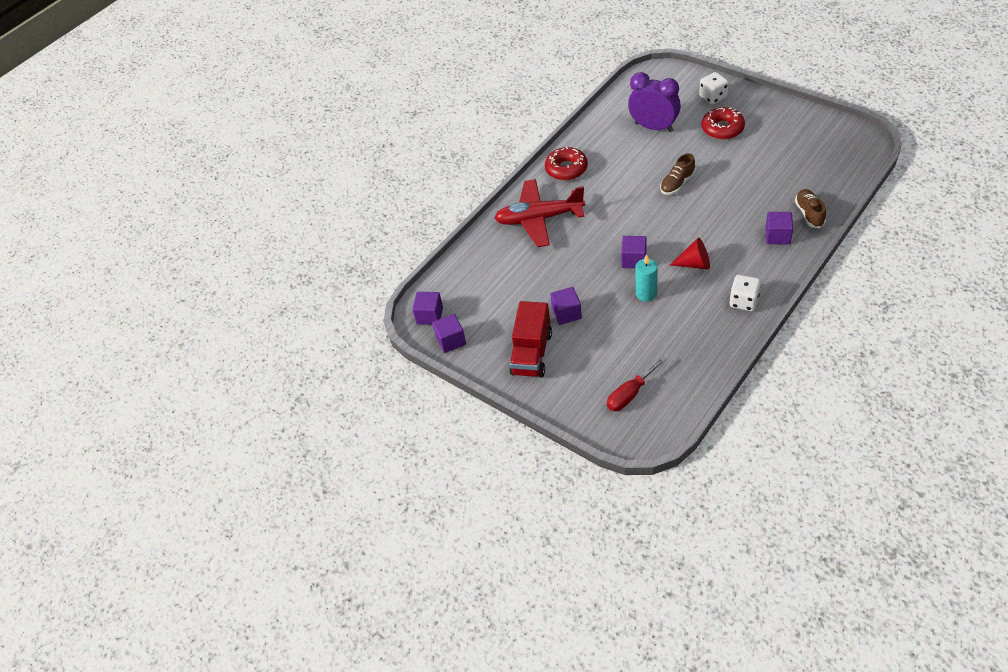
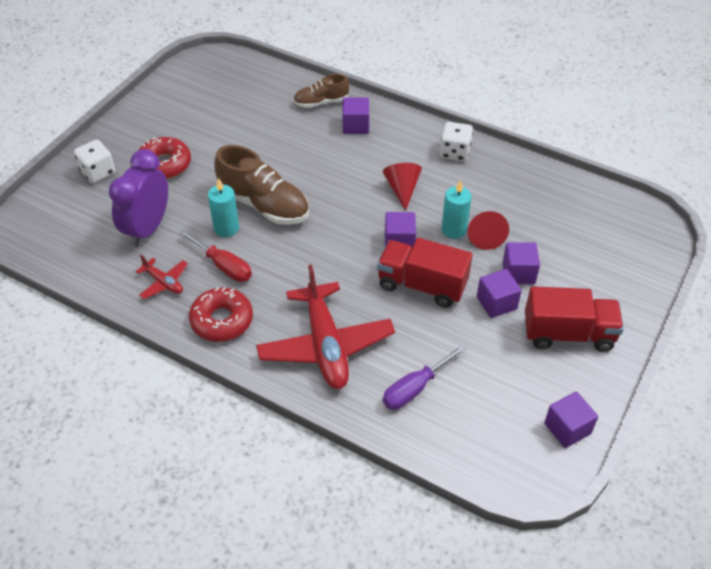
camera: 105 degrees left, 0 degrees up
purple cube [412,292,443,325] -> purple cube moved to [503,242,540,284]
red screwdriver [607,357,667,411] -> red screwdriver moved to [179,229,252,282]
brown shoe [660,153,696,195] -> brown shoe [214,145,309,225], size x1.72
none -> red plane [136,255,188,299]
none -> turquoise candle [208,178,239,237]
none -> red truck [377,238,473,308]
none -> purple screwdriver [383,345,465,410]
none -> red cone [467,211,509,250]

